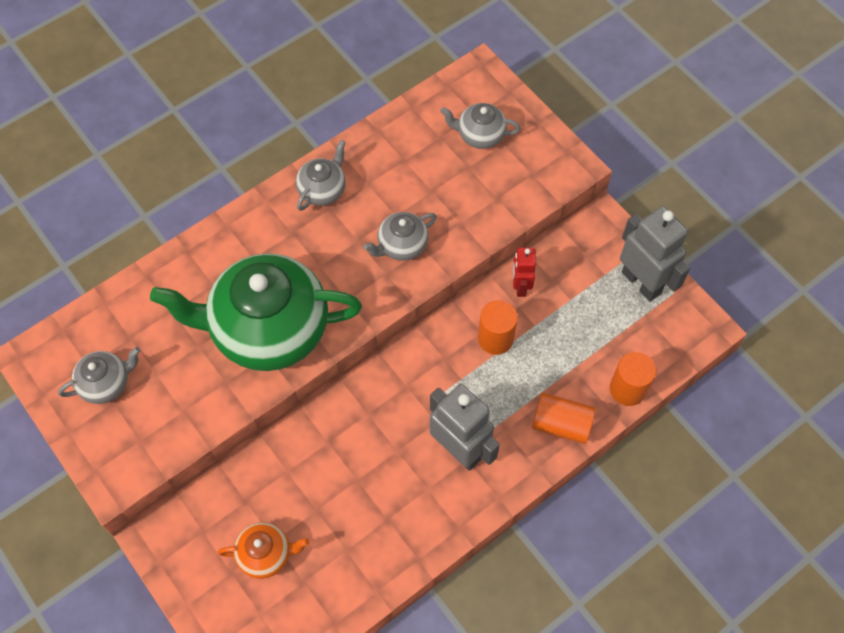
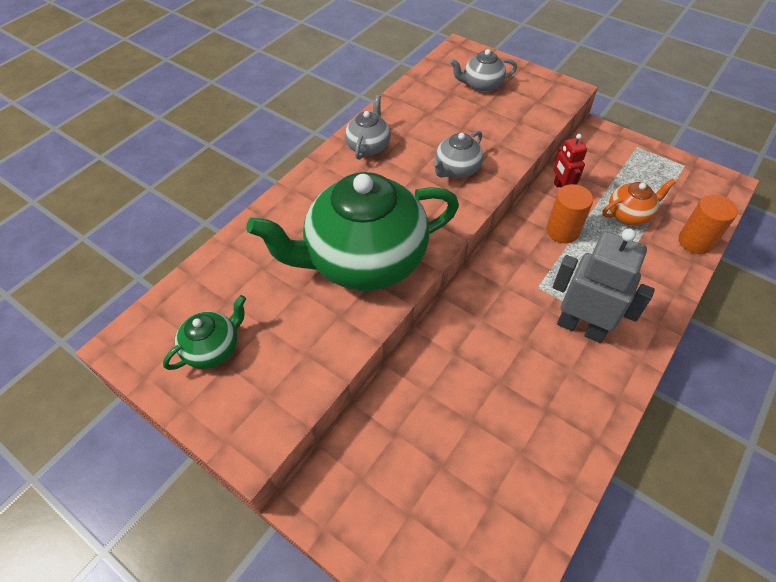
camera: 15 degrees left, 10 degrees down
grey teapot [58,347,141,404] -> green teapot [163,295,246,370]
orange teapot [217,522,309,579] -> orange teapot moved to [602,179,676,225]
orange cylinder [532,393,596,444] -> none
grey robot [620,206,690,302] -> none

